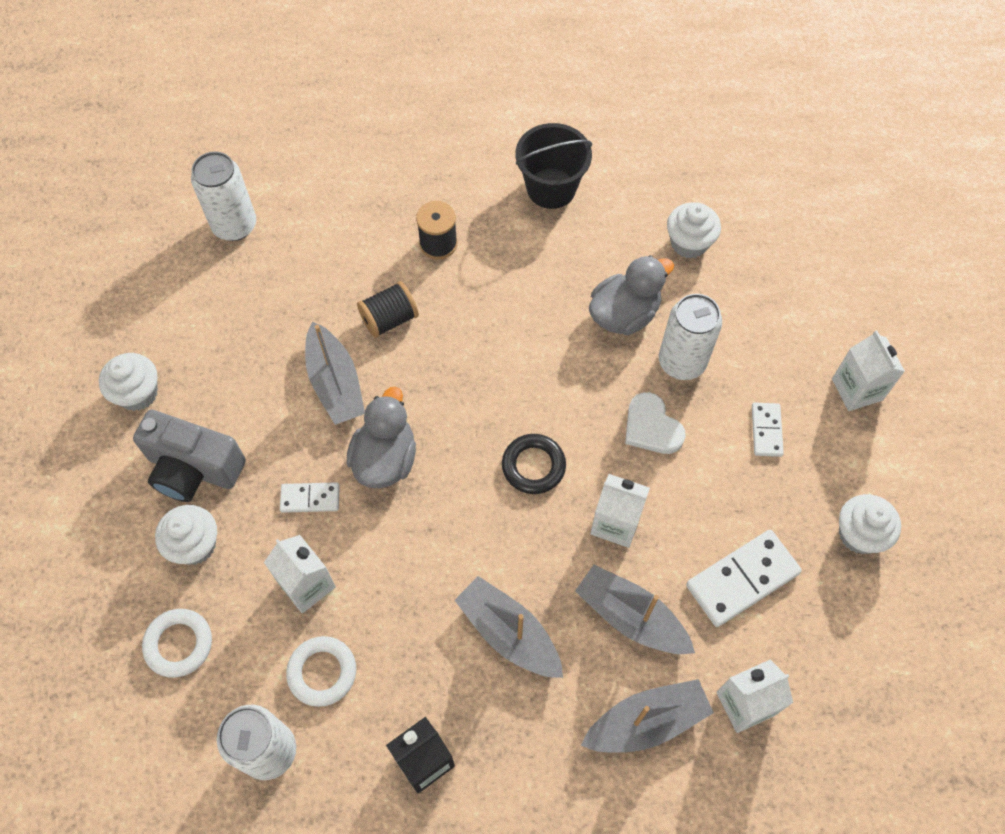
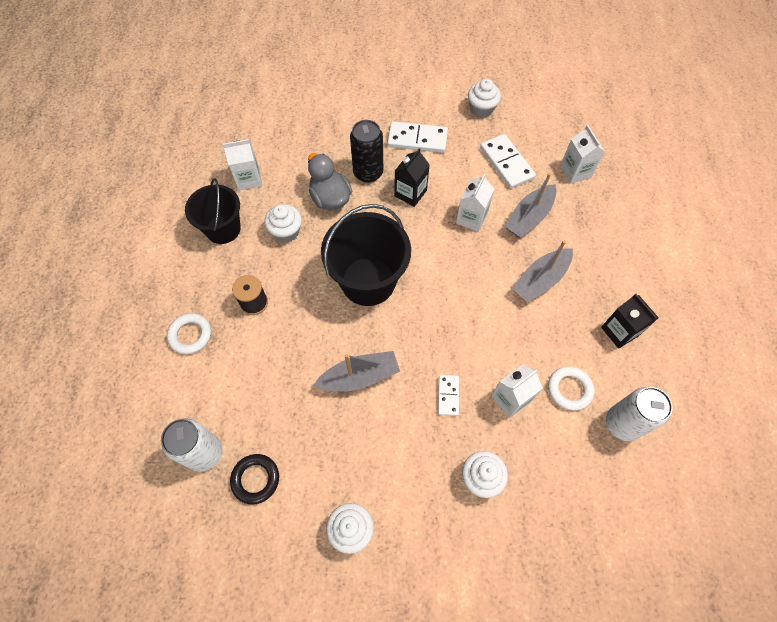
camera: 85 degrees left, 0 degrees up
grey camera [133,410,246,502] -> none
white ring [142,609,212,678] -> white ring moved to [167,313,211,354]
grey duck [346,387,416,488] -> none
black spool [357,281,419,338] -> none
black ring [502,434,566,494] -> black ring moved to [230,454,279,504]
grey boat [581,679,714,753] -> none
white heart [625,392,686,454] -> black carton [394,148,430,207]
white can [659,294,722,380] -> black can [350,120,383,183]
white cupcake [667,202,721,259] -> white cupcake moved to [264,204,302,243]
white domino [752,403,784,457] -> white domino [387,121,448,153], size x1.77
white carton [832,330,905,411] -> white carton moved to [223,139,262,190]
none -> black bucket [321,204,411,306]

